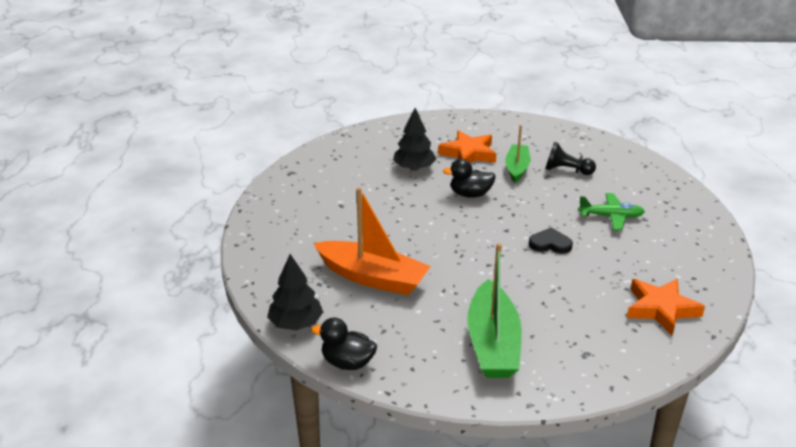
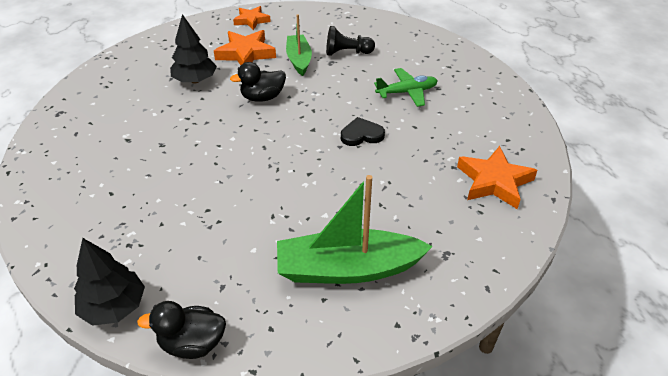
camera: 20 degrees left, 10 degrees up
orange boat [313,187,431,295] -> none
green boat [467,243,522,378] -> green boat turned 105 degrees clockwise [277,175,433,284]
none -> orange star [233,6,271,30]

